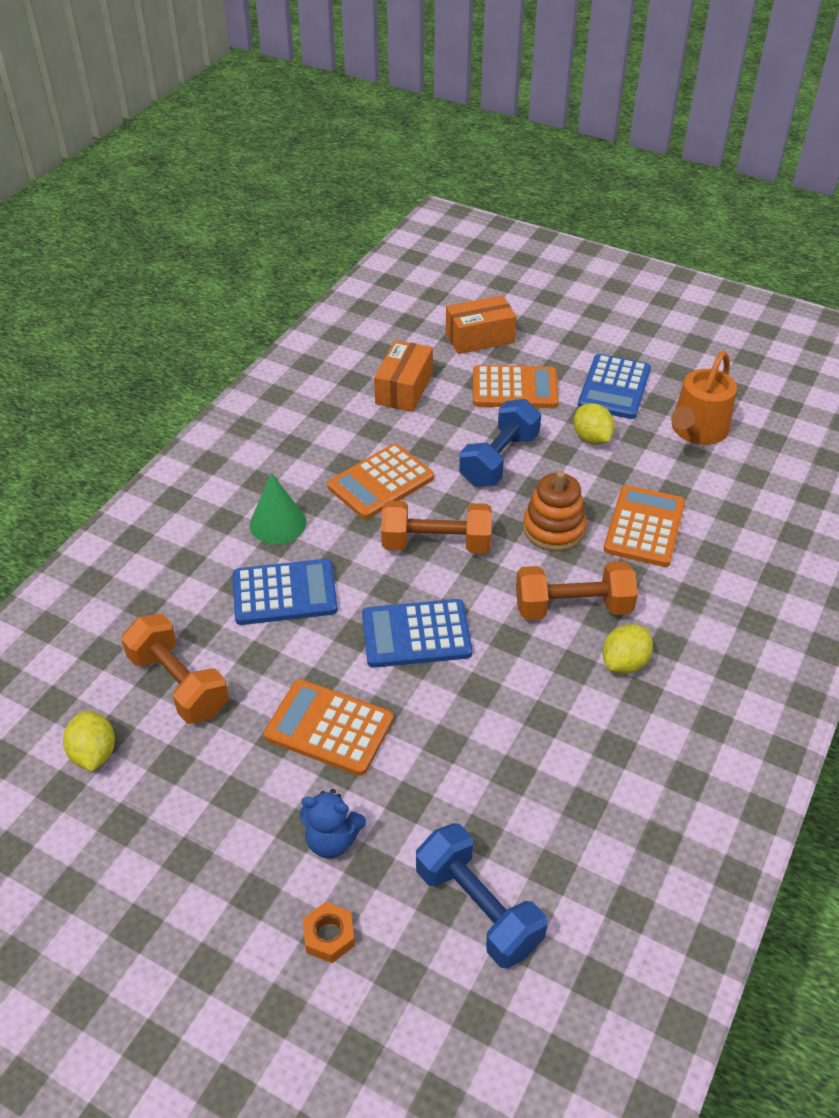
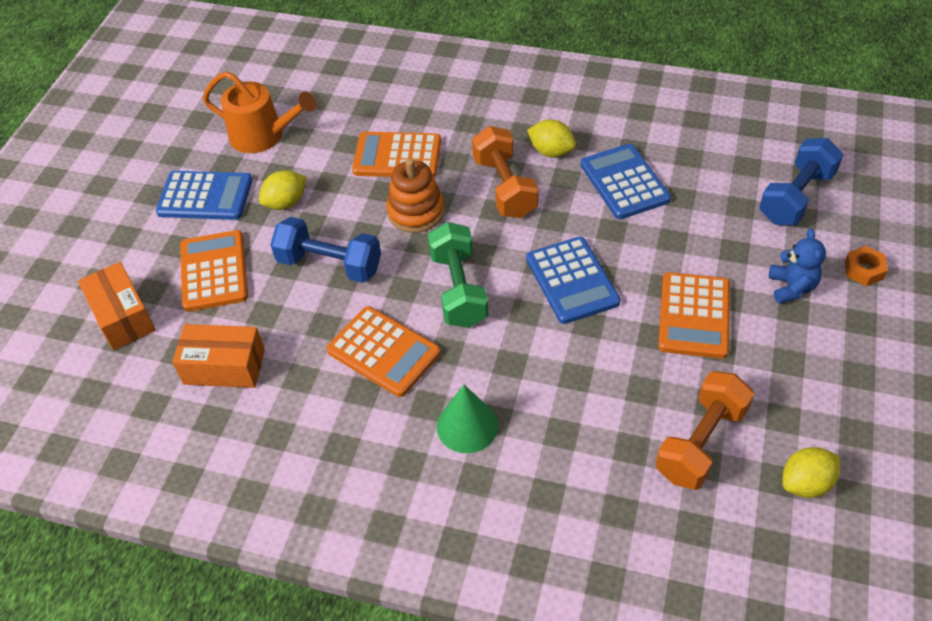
camera: 100 degrees left, 5 degrees up
blue calculator [233,559,338,625] -> blue calculator moved to [580,144,671,219]
orange dumbbell [381,500,492,553] -> green dumbbell [428,222,488,328]

